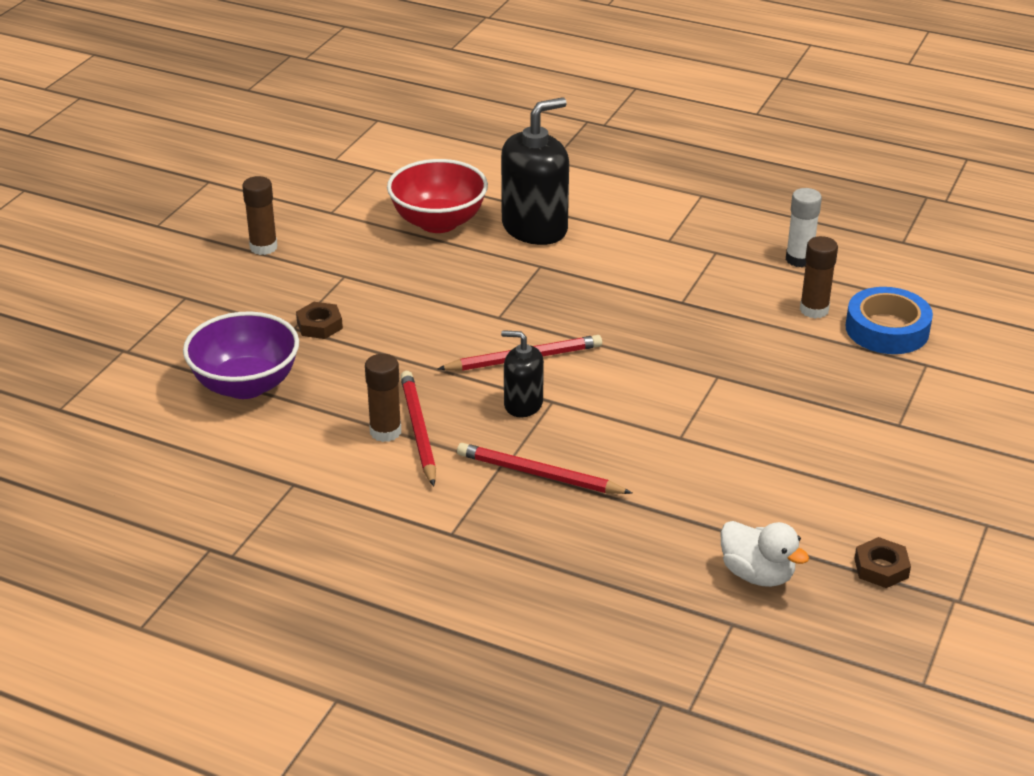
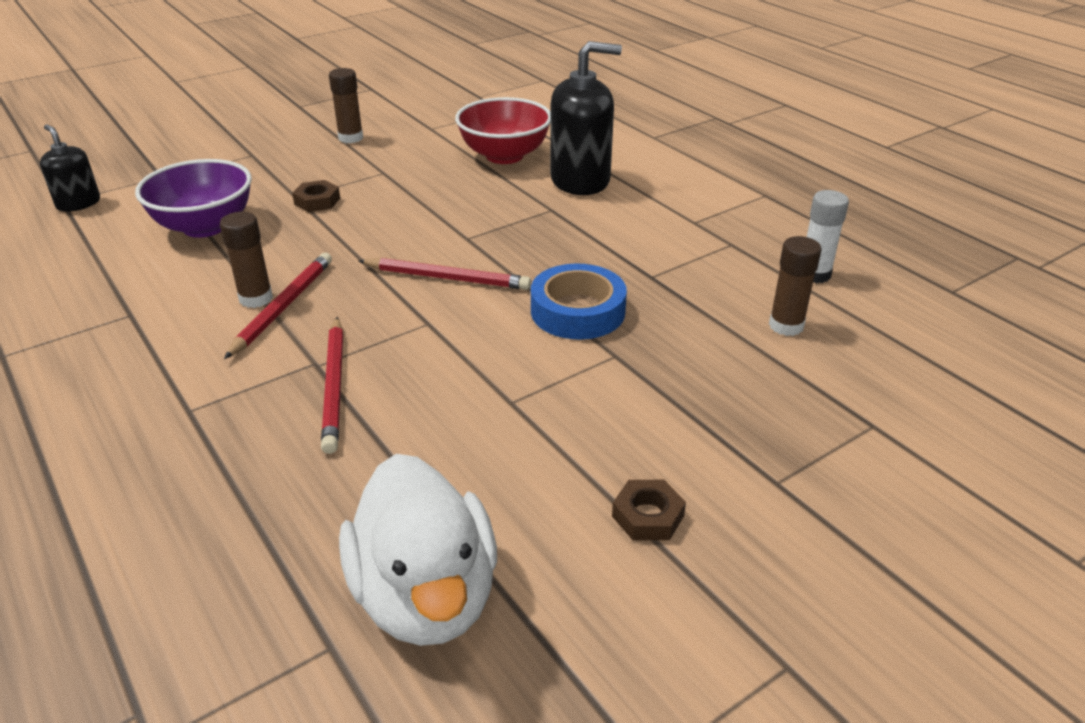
camera: 30 degrees right, 0 degrees up
red pencil [457,443,632,494] -> red pencil turned 150 degrees counterclockwise [321,317,343,454]
black soap dispenser [501,330,544,418] -> black soap dispenser moved to [40,124,100,212]
white duck [721,521,809,587] -> white duck [339,454,497,646], size x1.71
blue tape [846,287,933,354] -> blue tape moved to [531,264,627,339]
brown nut [854,537,911,588] -> brown nut moved to [612,480,686,540]

